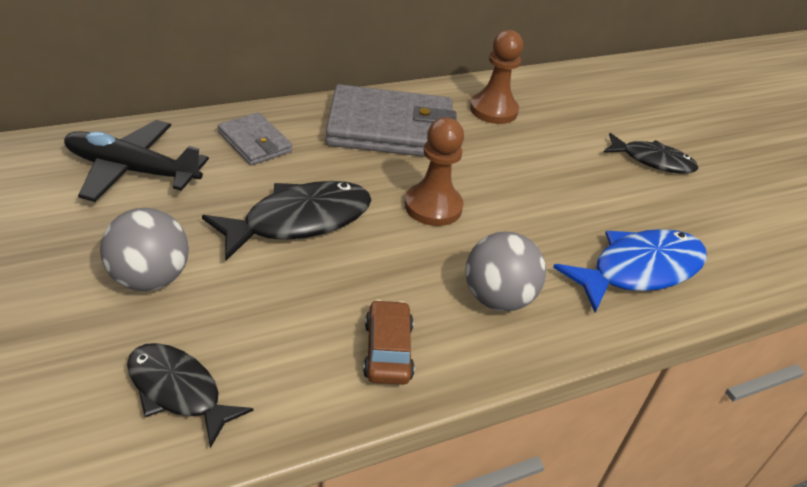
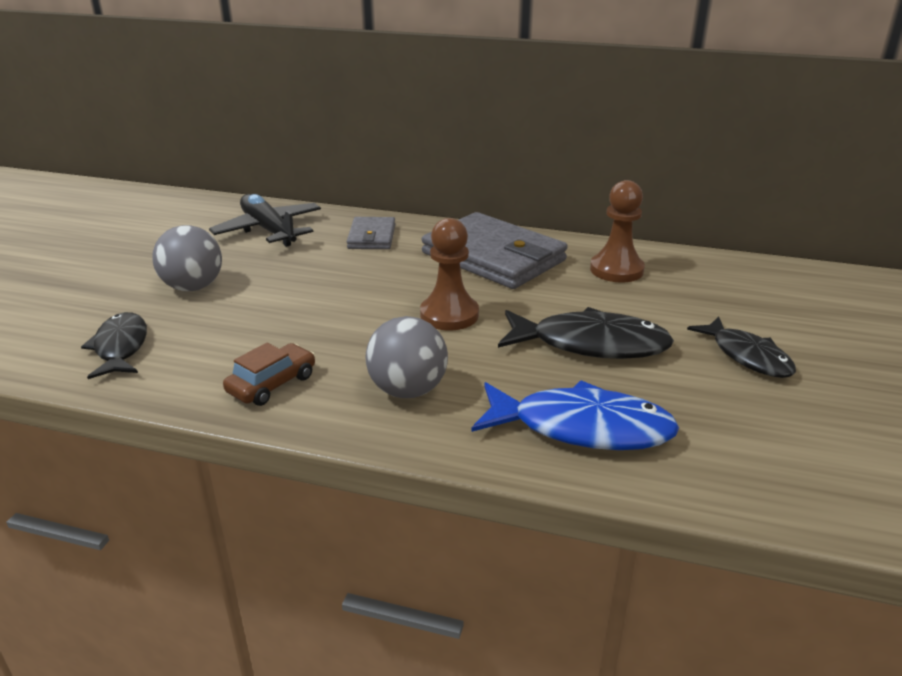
camera: 45 degrees right, 10 degrees down
black fish [202,181,371,261] -> black fish moved to [498,307,674,359]

